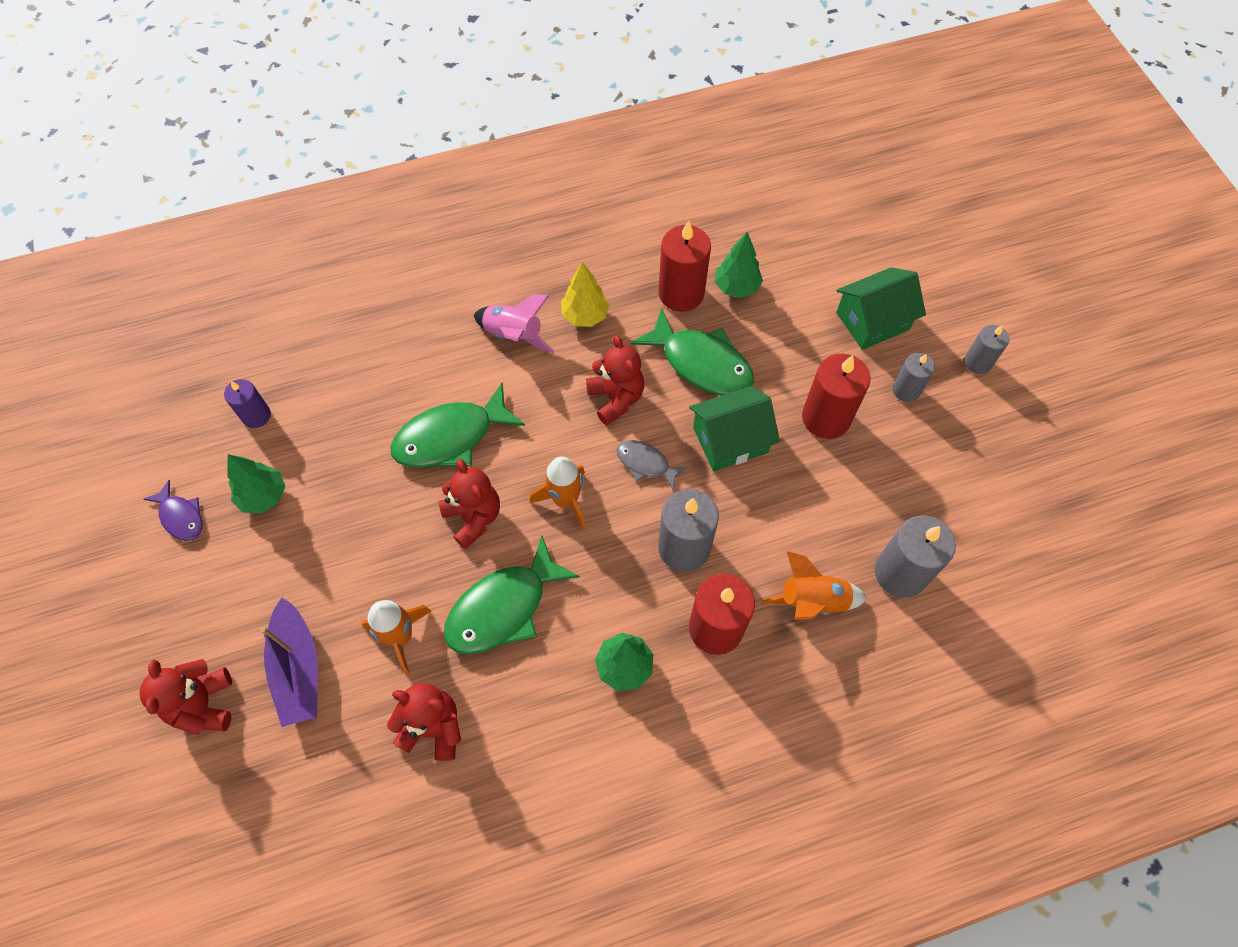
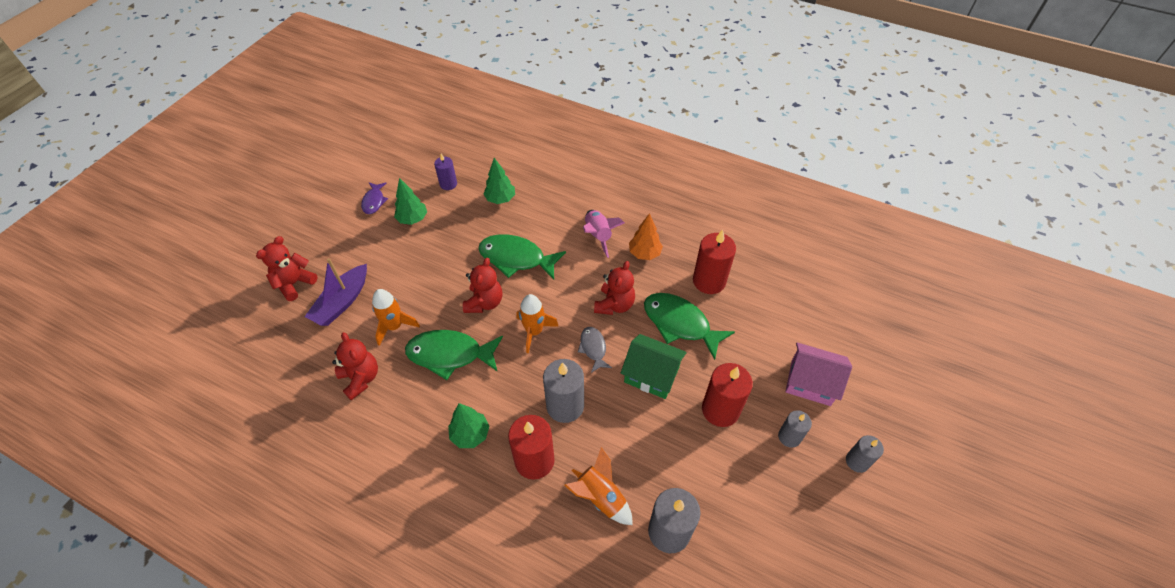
camera: 45 degrees right, 10 degrees down
yellow tree [561,262,610,327] -> orange tree [629,213,663,260]
green fish [631,308,754,396] -> green fish turned 135 degrees clockwise [644,293,735,360]
green tree [715,232,763,298] -> green tree moved to [483,158,515,204]
green house [836,267,926,350] -> pink house [785,342,852,406]

